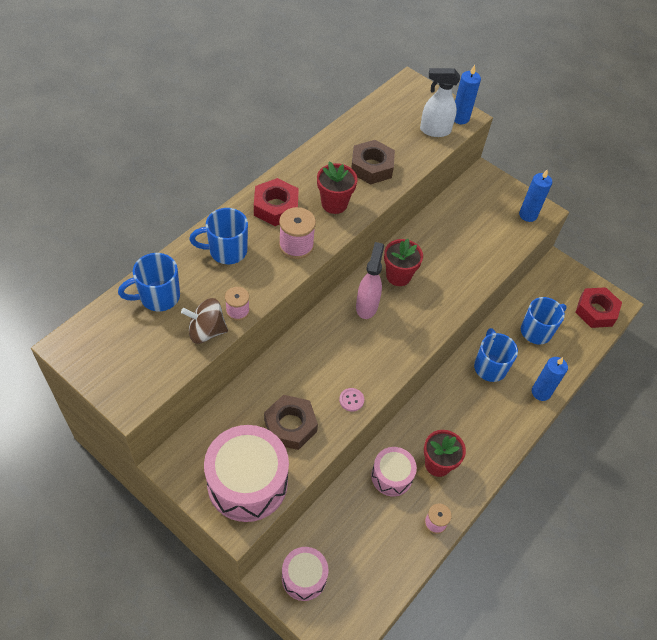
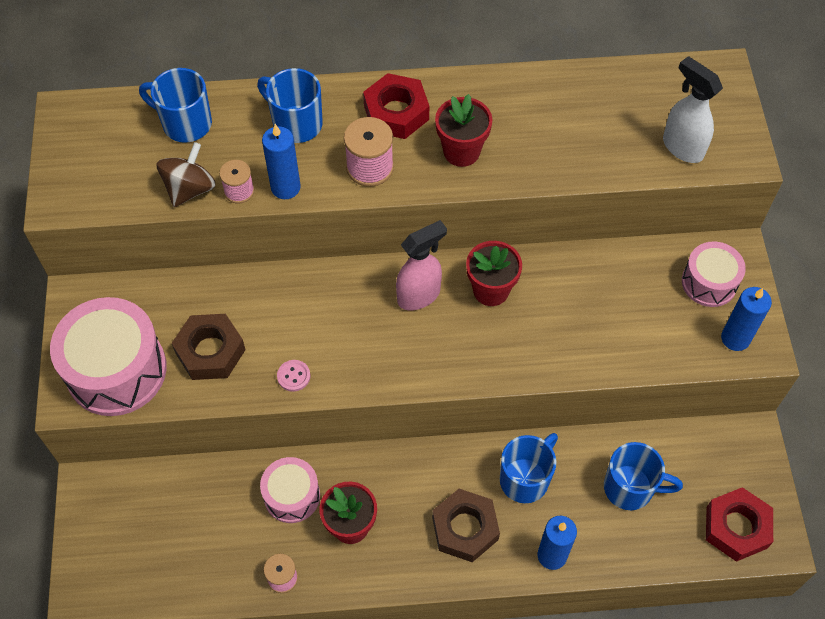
camera: 50 degrees right, 5 degrees up
brown spinning top [181,298,228,344] -> brown spinning top turned 75 degrees clockwise [157,142,216,207]
pink drum [282,547,329,601] -> pink drum moved to [682,241,746,307]
brown nut [351,140,395,185] -> brown nut moved to [432,489,500,562]
blue candle [454,65,481,124] -> blue candle moved to [262,124,301,199]

